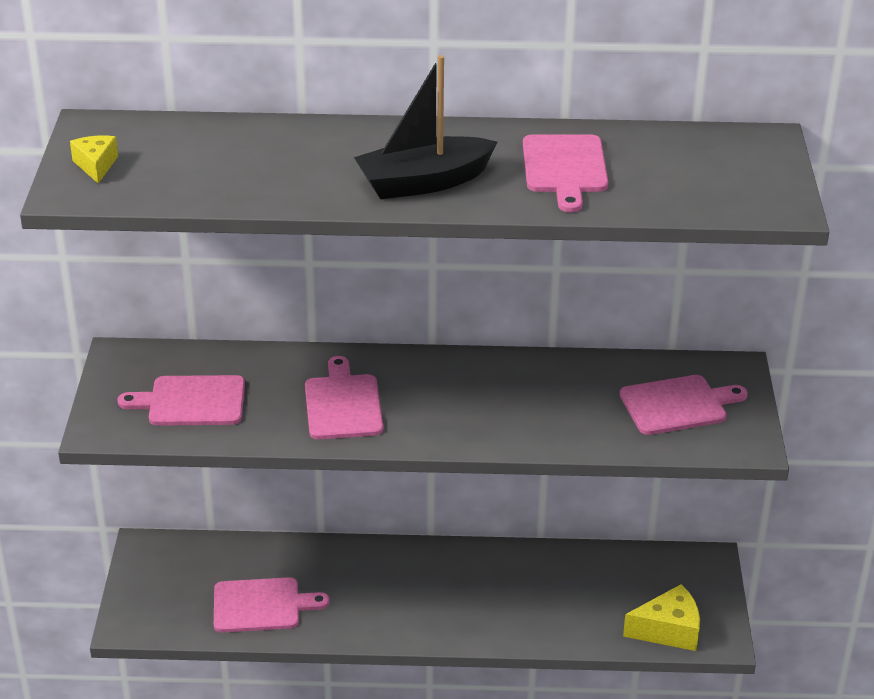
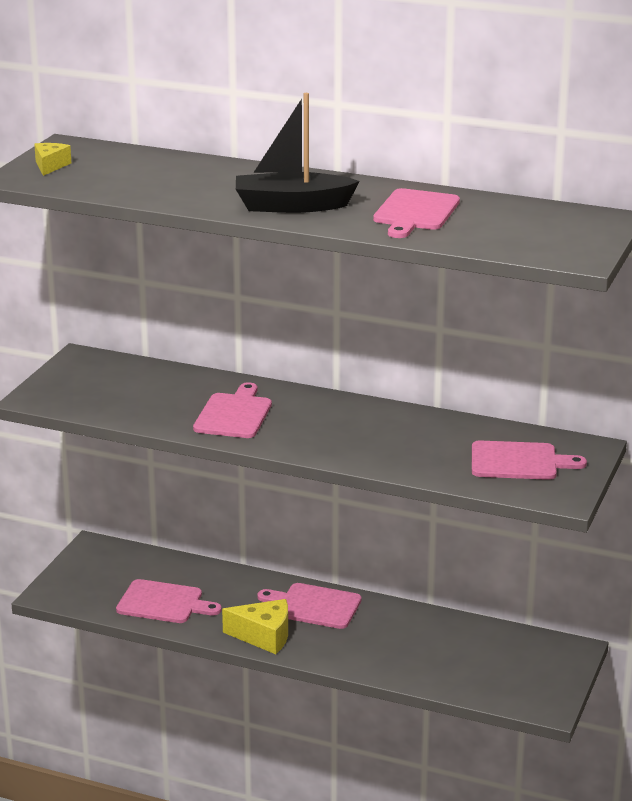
camera: 20 degrees right, 10 degrees down
pink cutting board [117,375,245,426] -> pink cutting board moved to [257,583,362,629]
yellow cheese [623,584,700,651] -> yellow cheese moved to [222,599,288,654]

